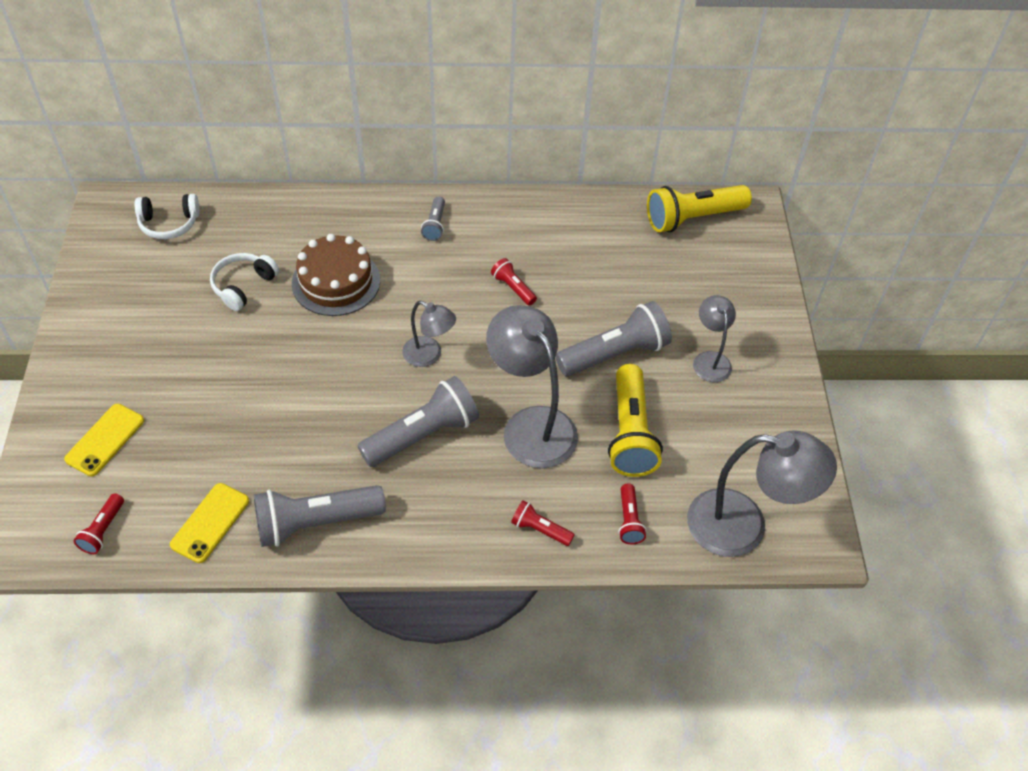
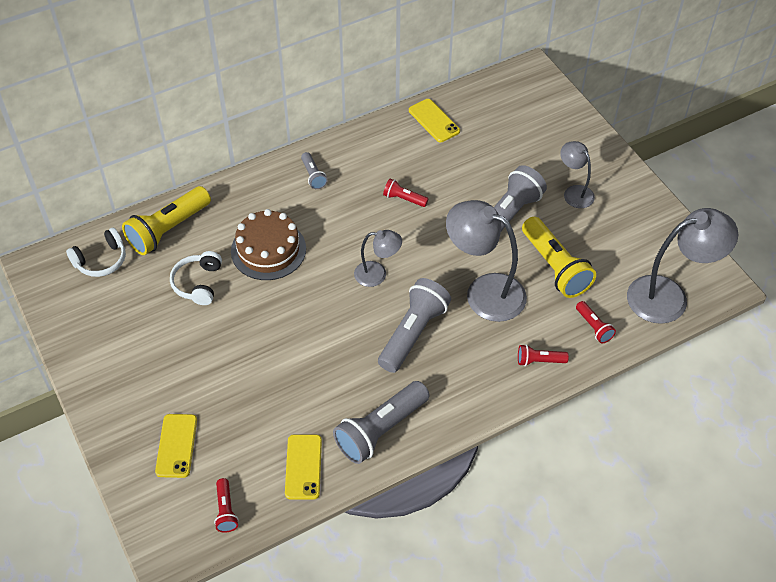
camera: 25 degrees left, 0 degrees up
yellow flashlight [647,185,752,232] -> yellow flashlight moved to [122,186,211,255]
none -> yellow phone [409,99,460,142]

